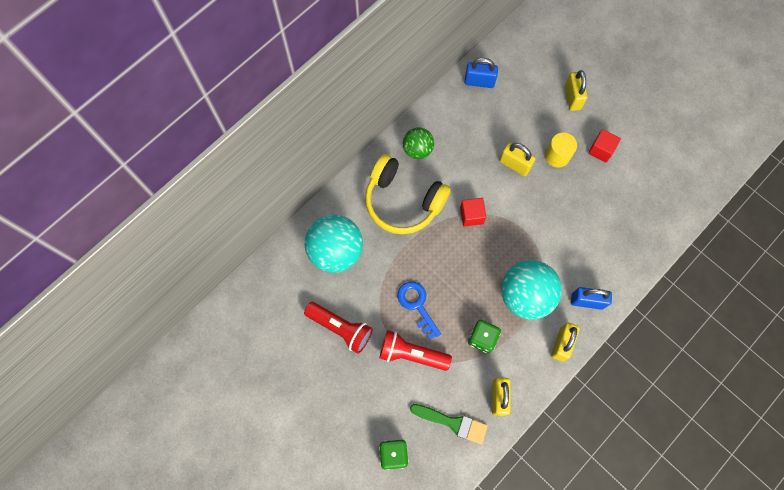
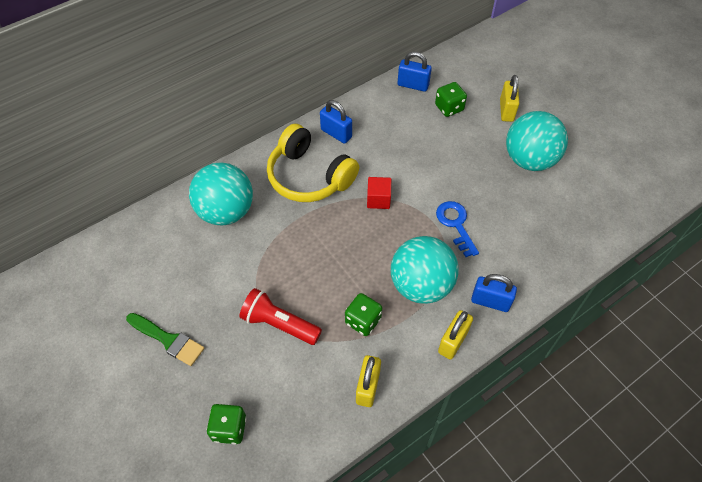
camera: 10 degrees right, 15 degrees down
red flashlight [304,302,373,354] -> none
blue key [397,281,441,340] -> blue key moved to [436,201,479,257]
green ball [403,127,434,159] -> blue padlock [320,100,352,144]
green brush [410,404,488,444] -> green brush moved to [126,313,204,366]
yellow padlock [500,143,536,176] -> none
yellow cylinder [545,132,577,167] -> none
red cube [588,129,621,162] -> turquoise ball [506,111,568,171]
none -> green dice [435,82,467,117]

